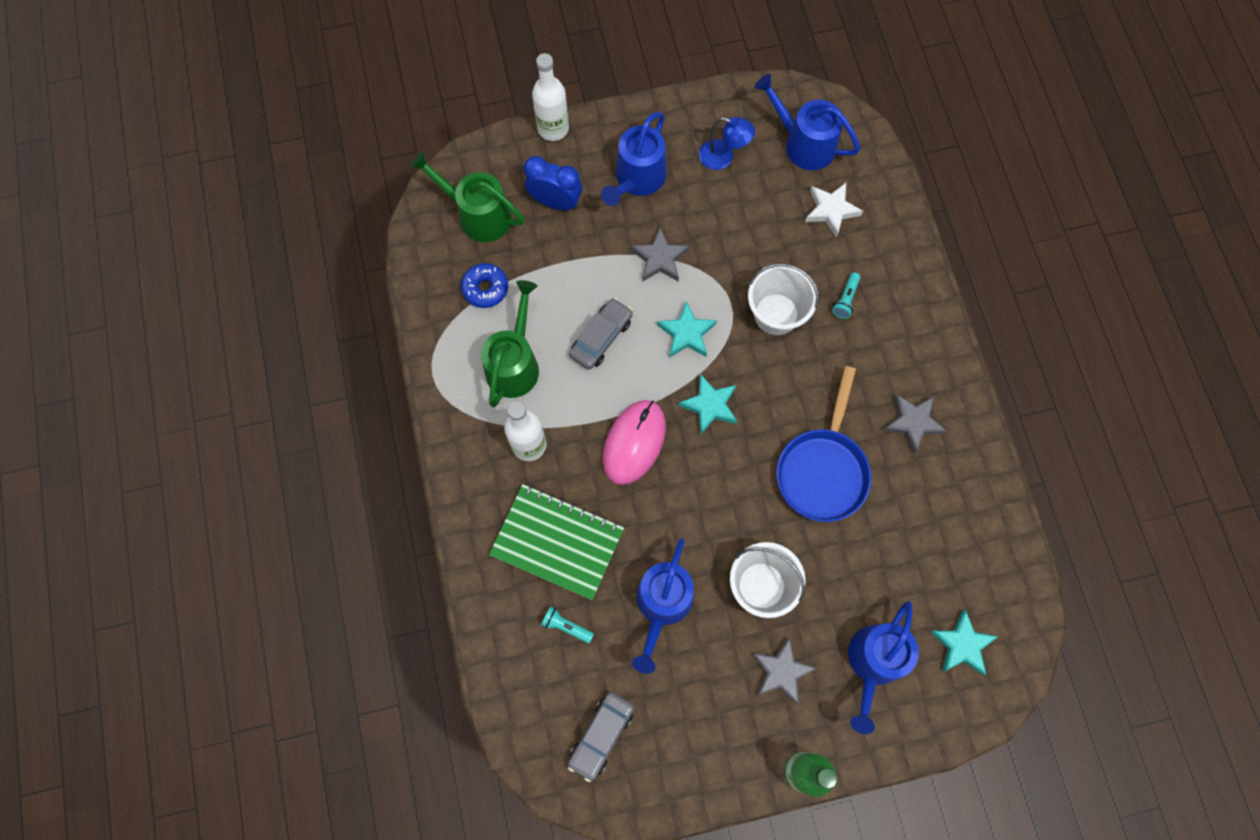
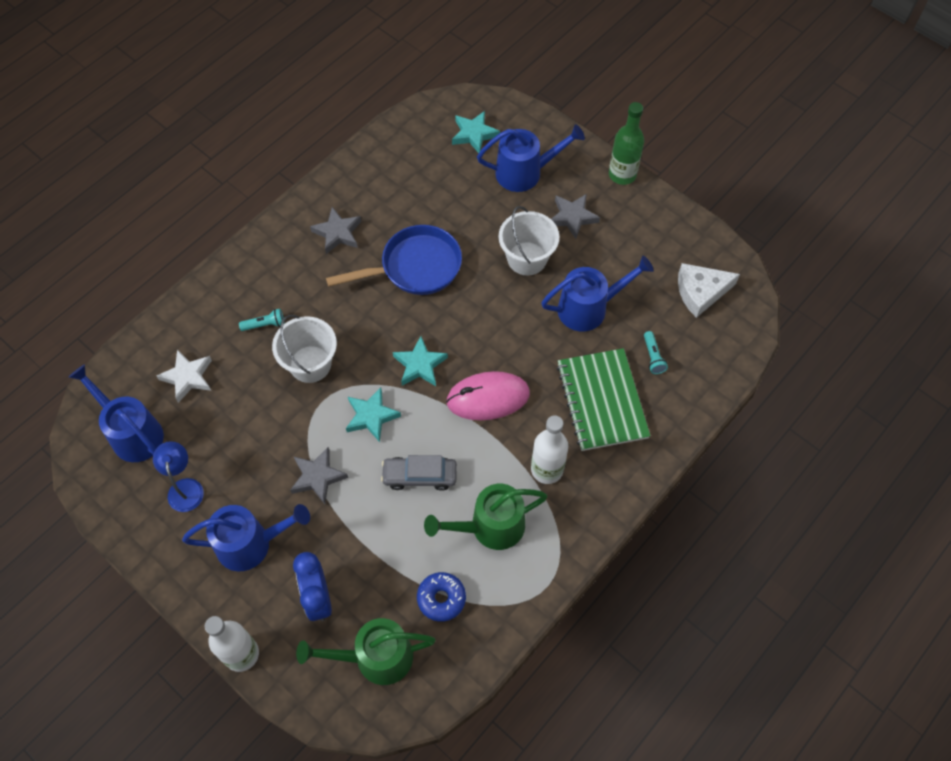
camera: 125 degrees left, 10 degrees down
green watering can [410,151,524,242] -> green watering can turned 90 degrees clockwise [296,618,436,685]
grey car [568,692,634,782] -> white cheese [678,263,740,318]
blue watering can [755,74,860,170] -> blue watering can turned 135 degrees clockwise [68,364,164,462]

